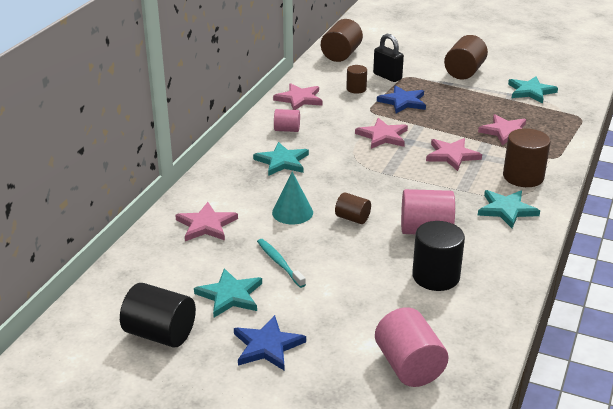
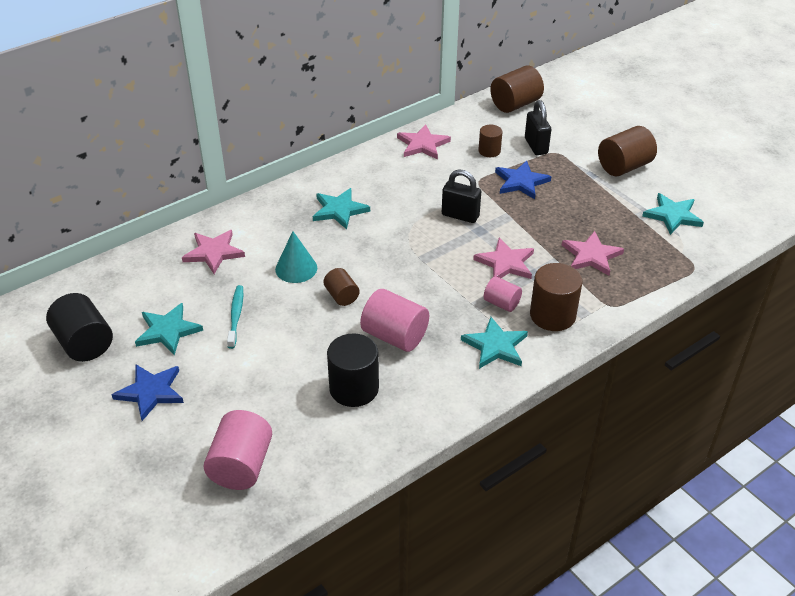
camera: 30 degrees right, 10 degrees up
pink cylinder [274,109,300,132] -> pink cylinder moved to [483,276,522,312]
pink star [355,118,408,149] -> black padlock [442,169,481,223]

